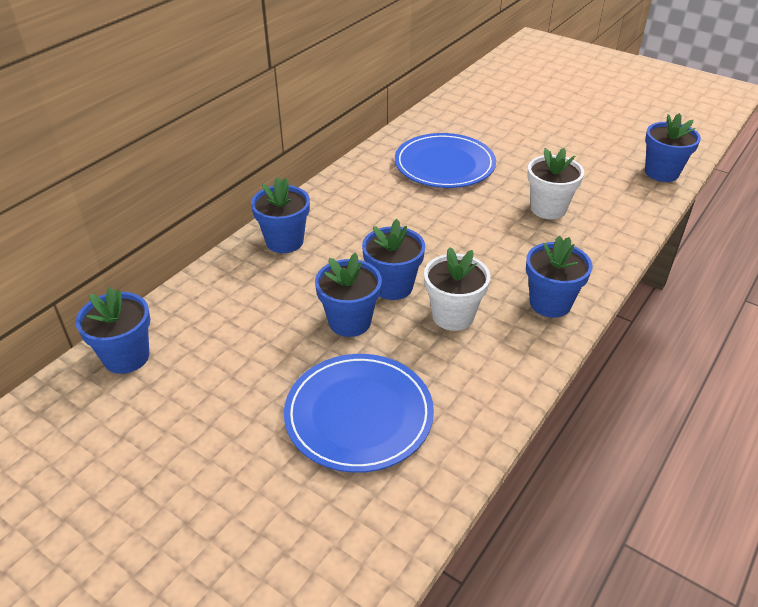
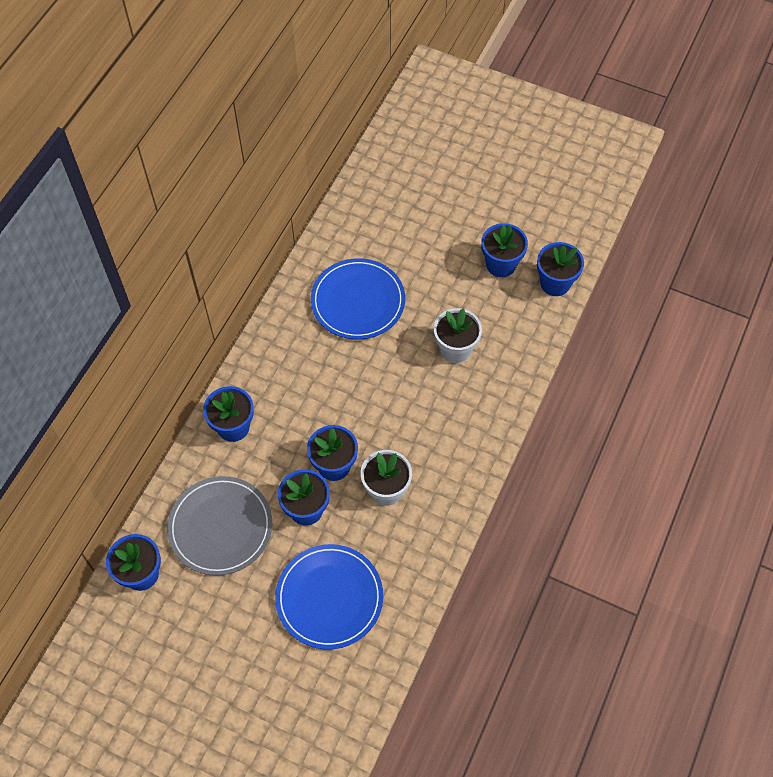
camera: 10 degrees left, 20 degrees up
blue flower pot [526,236,592,318] -> blue flower pot moved to [482,223,528,277]
none -> grey plate [167,476,272,576]

